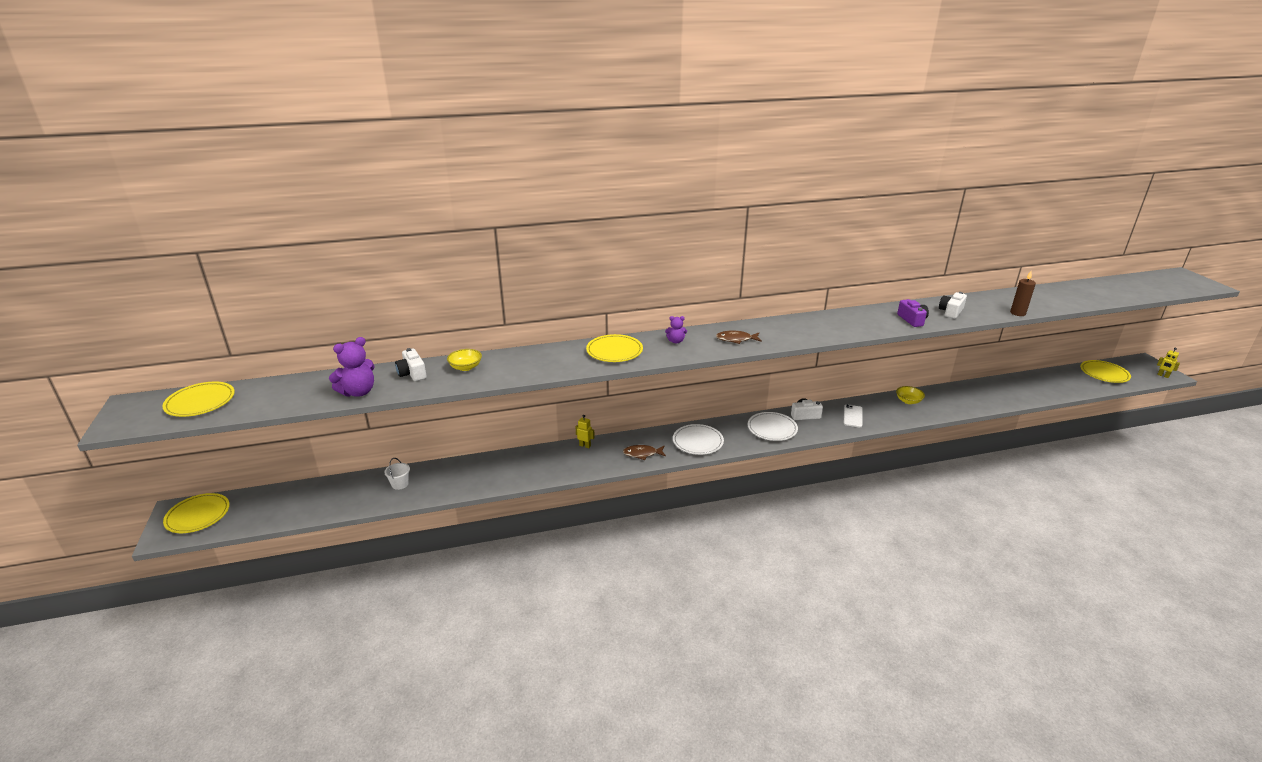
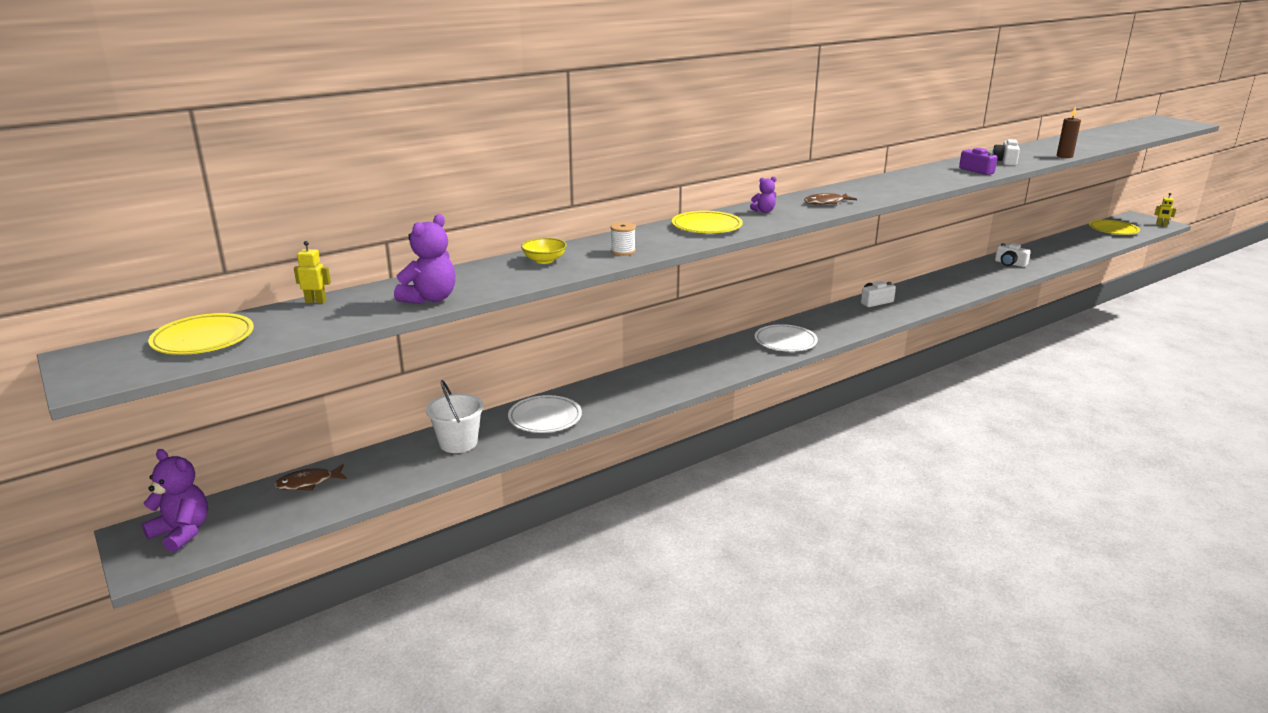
camera: 20 degrees left, 5 degrees down
yellow plate [163,493,230,533] -> purple teddy bear [142,449,208,552]
white bucket [384,458,410,490] -> white bucket [426,380,484,453], size x1.65
white camera [395,348,427,381] -> white camera moved to [995,243,1031,267]
yellow robot [576,415,595,448] -> yellow robot moved to [294,241,331,304]
brown fish [623,445,666,460] -> brown fish moved to [275,464,347,491]
white plate [748,412,798,441] -> white plate moved to [508,395,582,433]
white phone [844,404,862,427] -> none
yellow bowl [896,386,925,404] -> none
none -> white spool [610,222,636,256]

